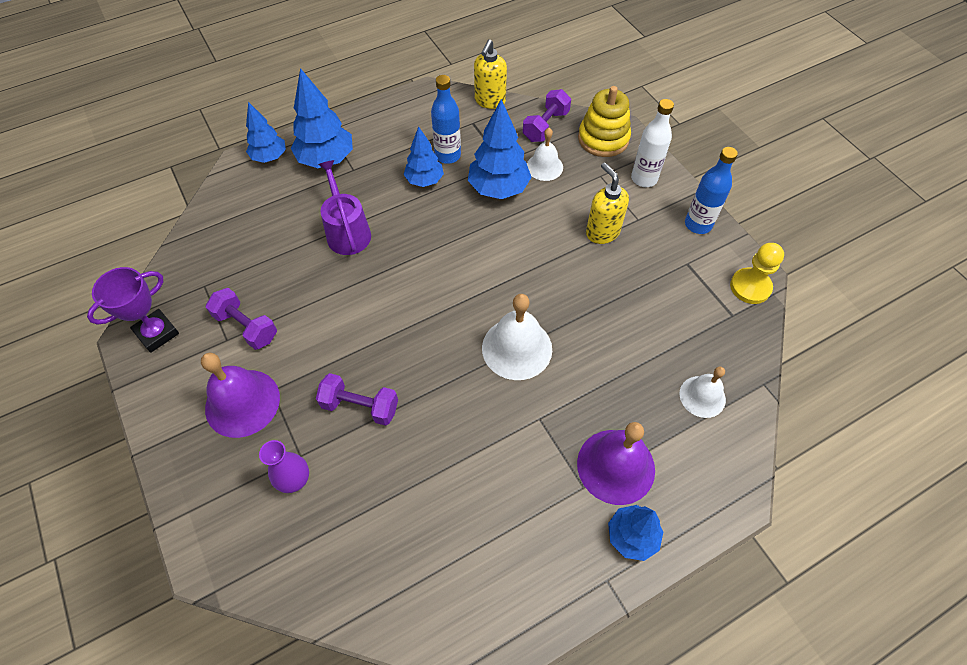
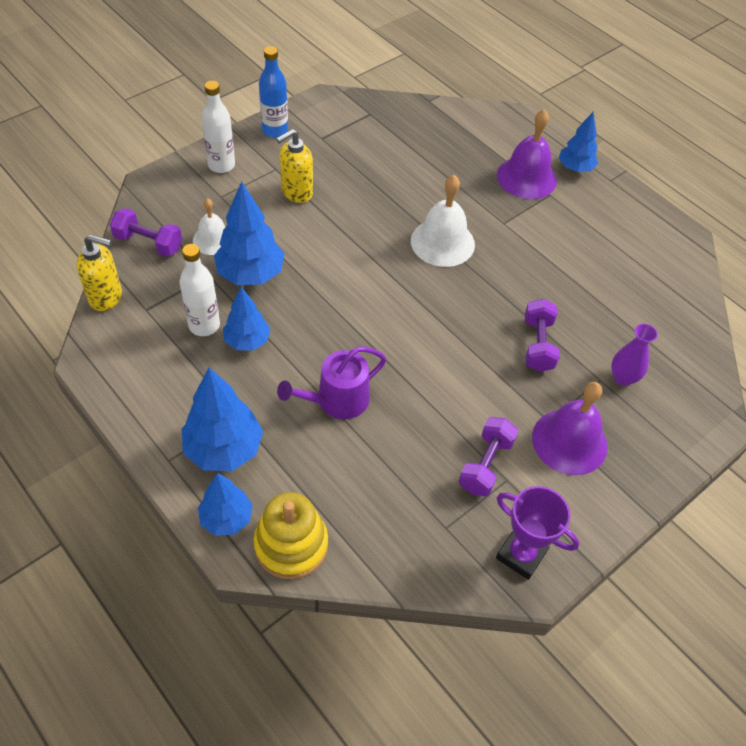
camera: 105 degrees left, 5 degrees down
blue bottle [431,75,461,164] -> white bottle [180,244,220,336]
yellow stacking toy [578,86,631,157] -> yellow stacking toy moved to [253,492,328,579]
white bell [680,367,726,418] -> none
yellow pawn [730,243,784,304] -> none

